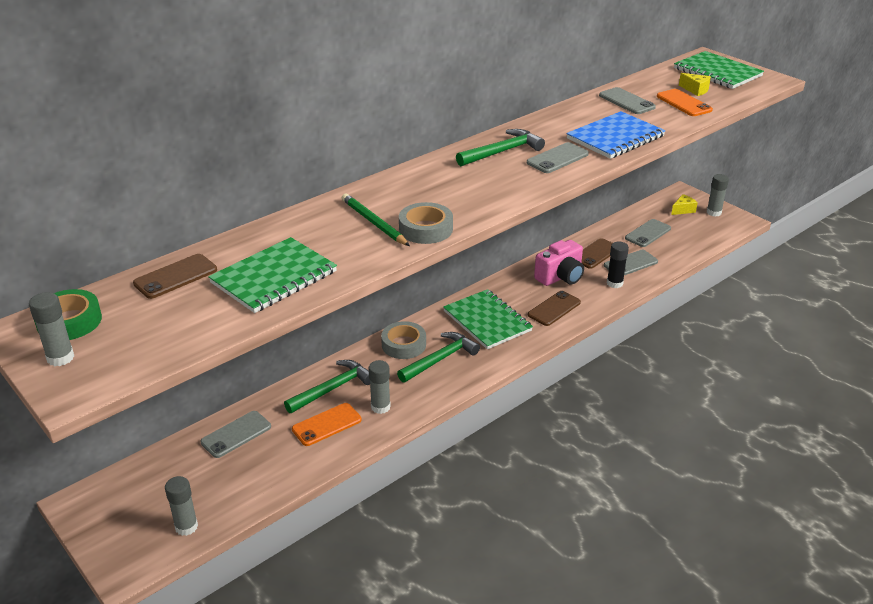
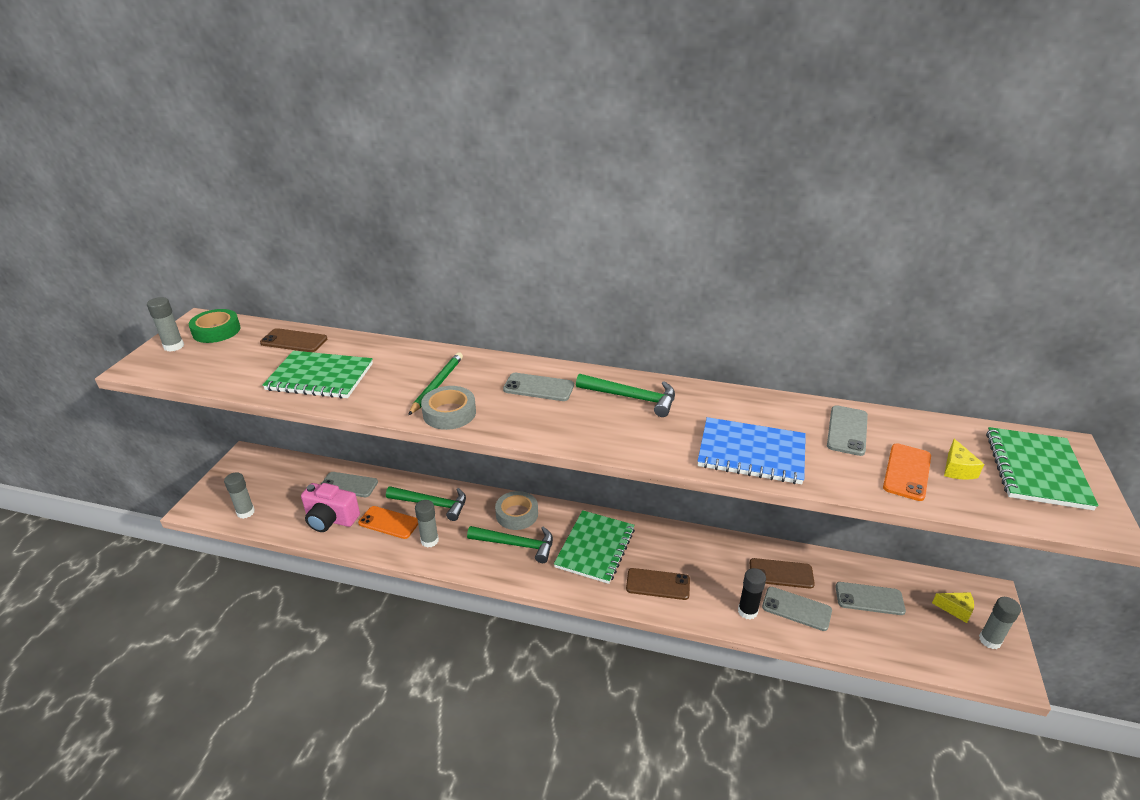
camera: 55 degrees right, 0 degrees up
grey phone [527,142,589,173] -> grey phone moved to [503,373,574,401]
pink camera [534,240,584,286] -> pink camera moved to [301,483,360,532]

